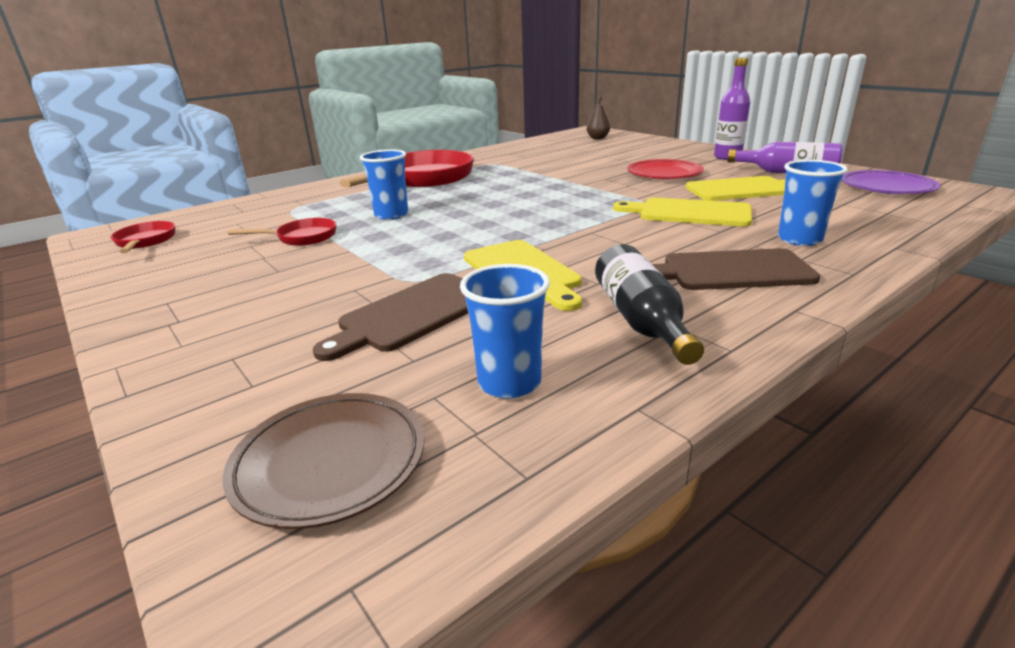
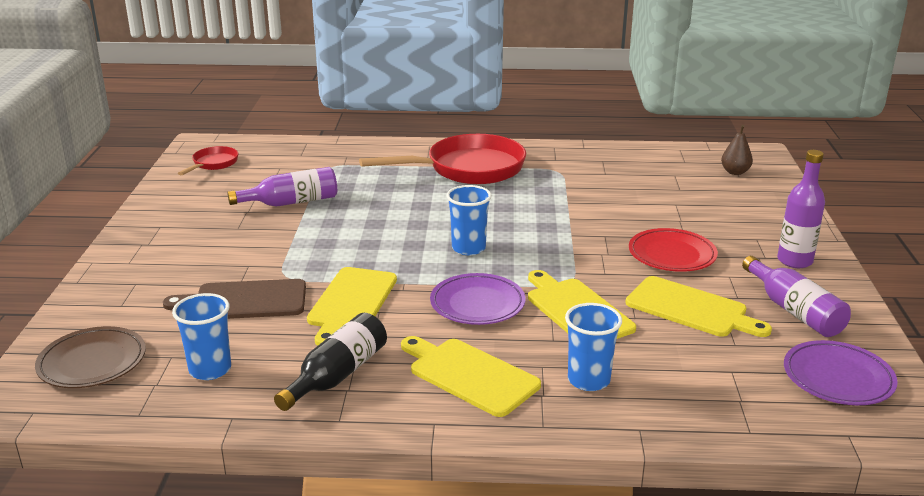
camera: 40 degrees right, 0 degrees up
red pan [228,218,336,246] -> purple bottle [227,167,337,206]
blue cup [360,149,408,220] -> blue cup moved to [446,185,492,255]
brown cutting board [652,248,820,290] -> yellow cutting board [401,336,541,417]
none -> purple plate [430,273,525,325]

